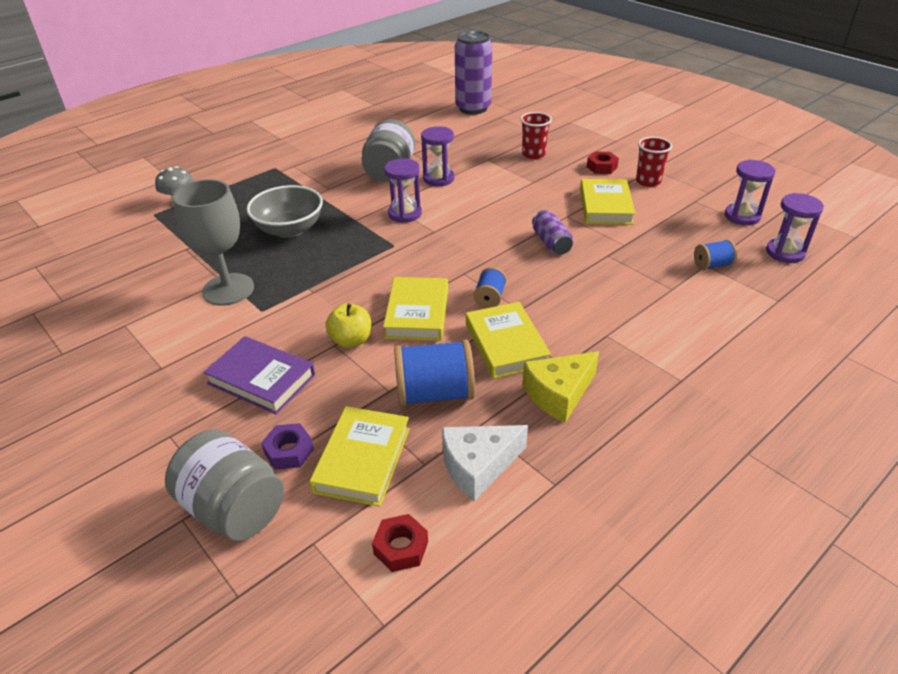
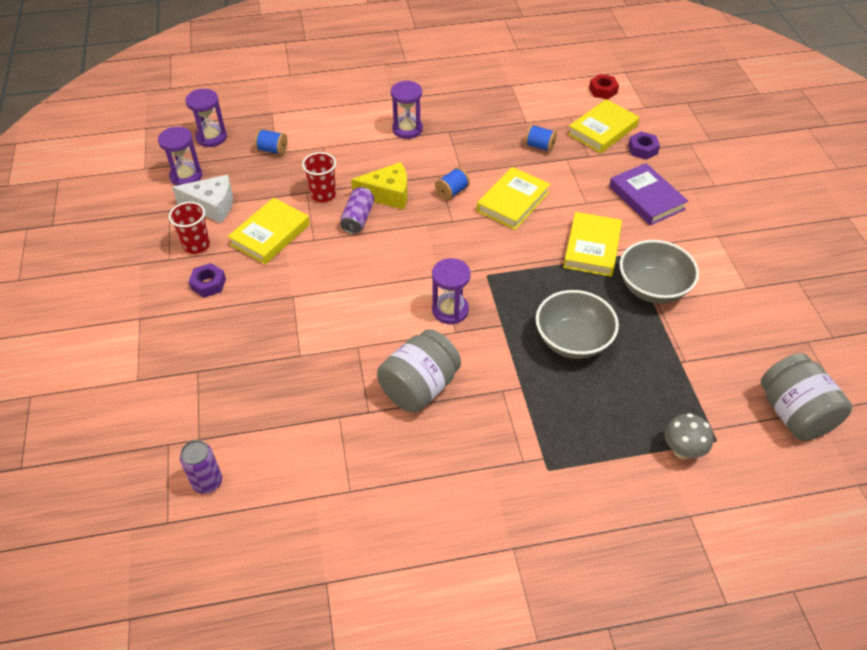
camera: 150 degrees left, 10 degrees up
grey jar [165,429,284,541] -> grey jar moved to [761,353,852,441]
grey goblet [173,179,254,306] -> grey bowl [619,240,699,304]
yellow apple [326,303,371,348] -> none
blue spool [394,340,475,406] -> blue spool [525,124,557,152], size x0.54
purple hourglass [421,126,455,186] -> purple hourglass moved to [391,80,423,139]
white cheese [442,425,528,502] -> white cheese moved to [172,175,233,223]
purple can [455,31,492,114] -> purple can [180,440,222,494], size x0.53
yellow book [466,302,551,379] -> yellow book moved to [563,212,622,277]
red cup [520,112,552,159] -> red cup moved to [302,152,336,202]
yellow cheese [523,351,599,423] -> yellow cheese moved to [351,162,408,210]
red nut [587,151,619,174] -> purple nut [189,263,226,298]

